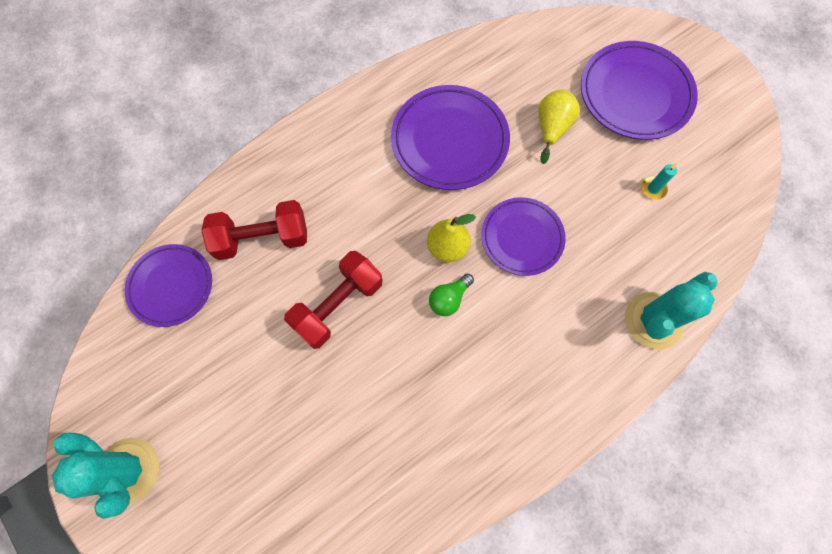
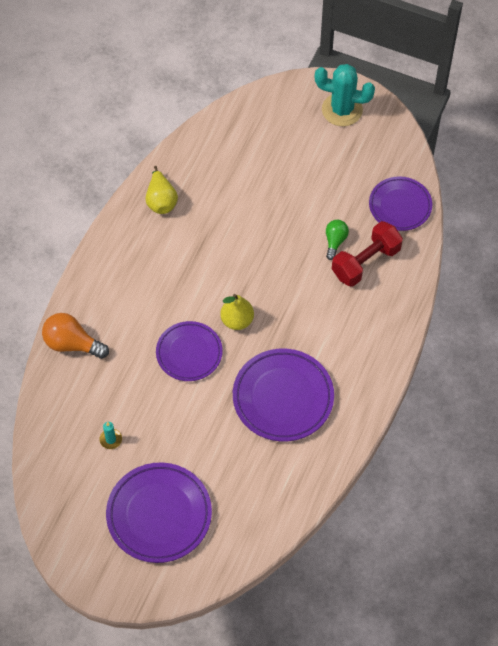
camera: 150 degrees right, 10 degrees down
red dumbbell [284,251,383,349] -> none
green light bulb [429,273,474,316] -> green light bulb moved to [326,220,349,260]
yellow pear [539,90,580,164] -> yellow pear moved to [146,166,178,214]
turquoise cactus [625,272,718,350] -> orange light bulb [42,313,109,359]

